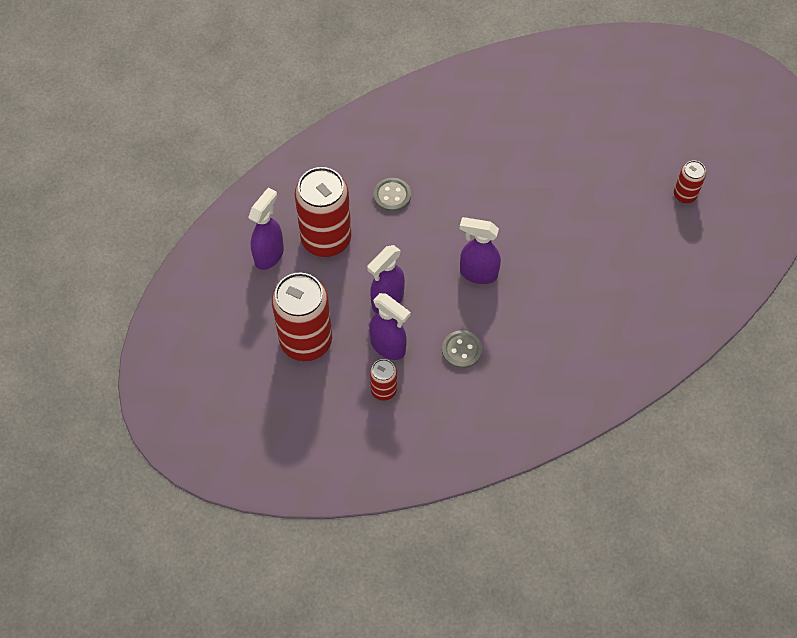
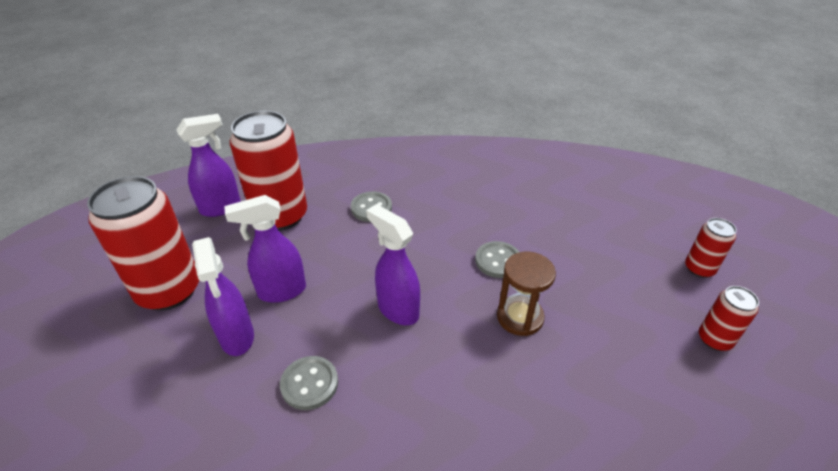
camera: 30 degrees right, 20 degrees down
red can [370,359,397,401] -> red can moved to [685,218,737,278]
none -> grey button [475,241,519,278]
none -> brown hourglass [497,252,556,336]

